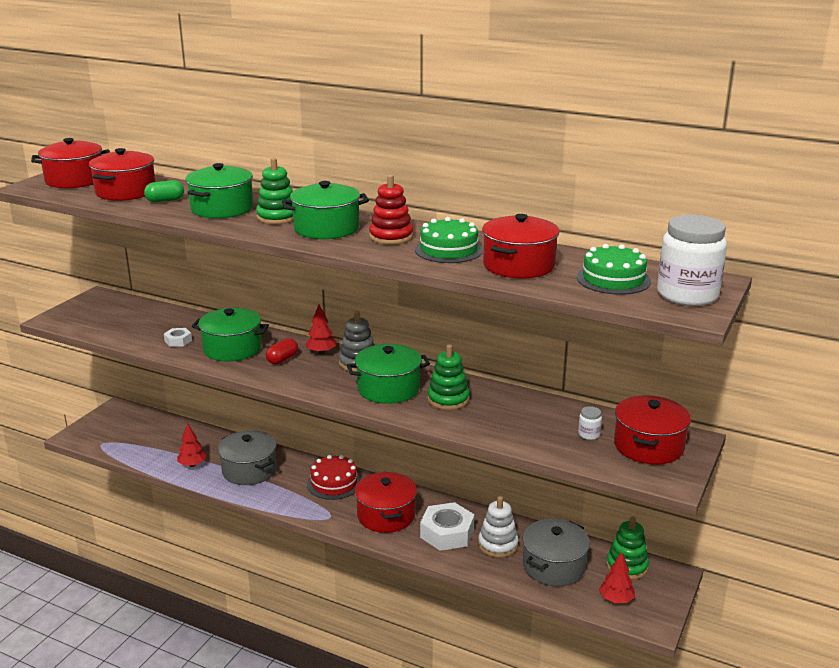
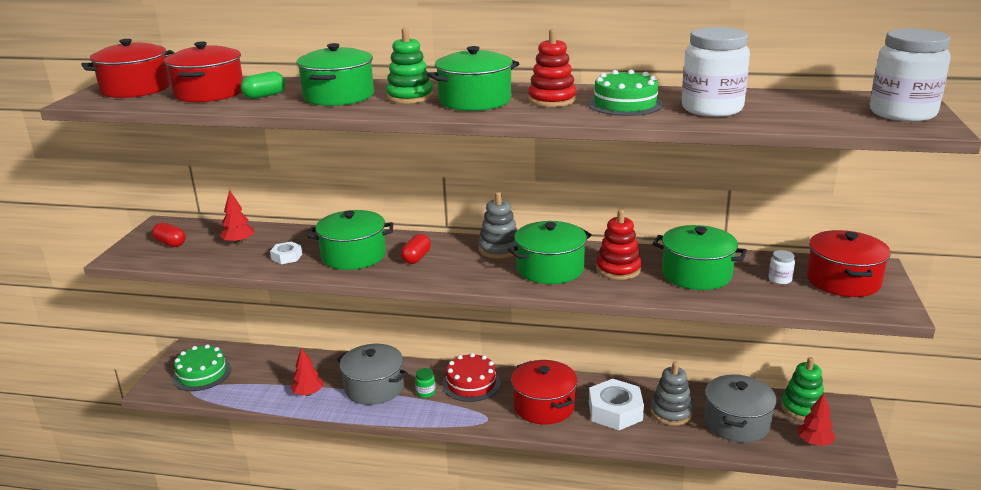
camera: 15 degrees left, 0 degrees up
red tree [305,304,336,354] -> red tree moved to [220,190,254,245]
green stacking toy [428,344,470,410] -> red stacking toy [596,209,642,280]
white stacking toy [478,496,519,558] -> grey stacking toy [650,362,693,426]
red pot [482,214,560,278] -> white jar [682,27,750,117]
green cake [577,244,651,295] -> green cake moved to [172,344,231,391]
none -> red capsule [152,222,186,247]
none -> green jar [415,368,436,398]
none -> green pot [653,225,747,290]

